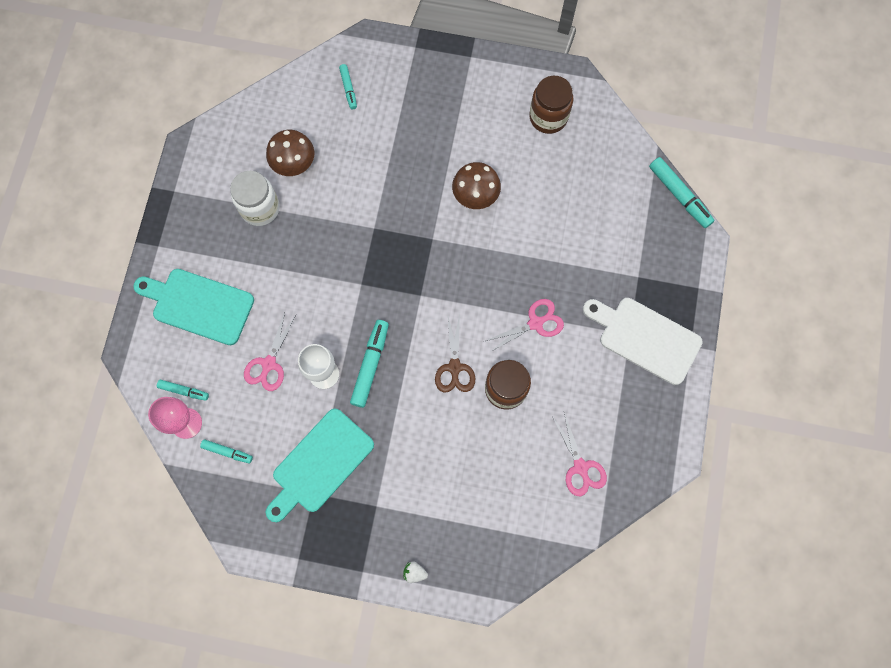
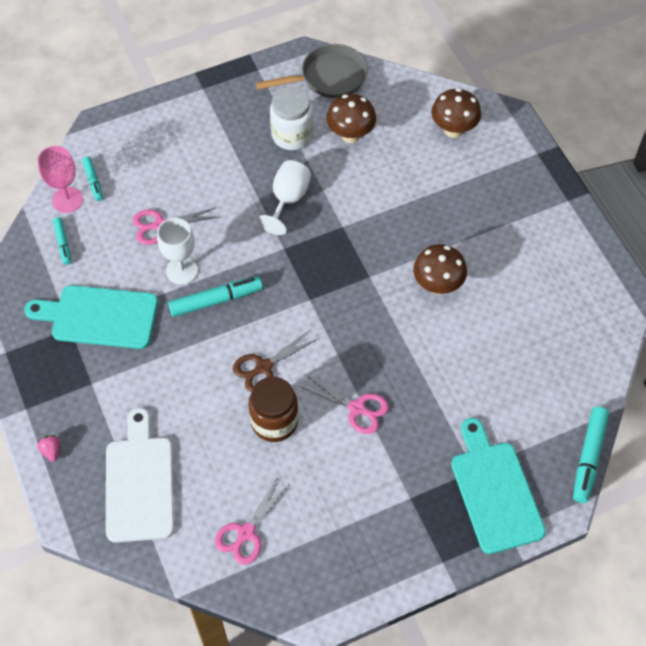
camera: 55 degrees right, 15 degrees down
turquoise cutting board [133,269,254,345] -> turquoise cutting board moved to [451,418,546,554]
turquoise marker [339,64,357,109] -> brown mushroom [431,88,481,138]
white strawberry [403,561,428,583] -> pink strawberry [37,435,60,462]
brown jar [529,76,573,134] -> none
white cutting board [583,298,703,385] -> white cutting board moved to [106,408,174,543]
none -> grey pan [256,44,368,98]
none -> white goblet [257,160,311,235]

